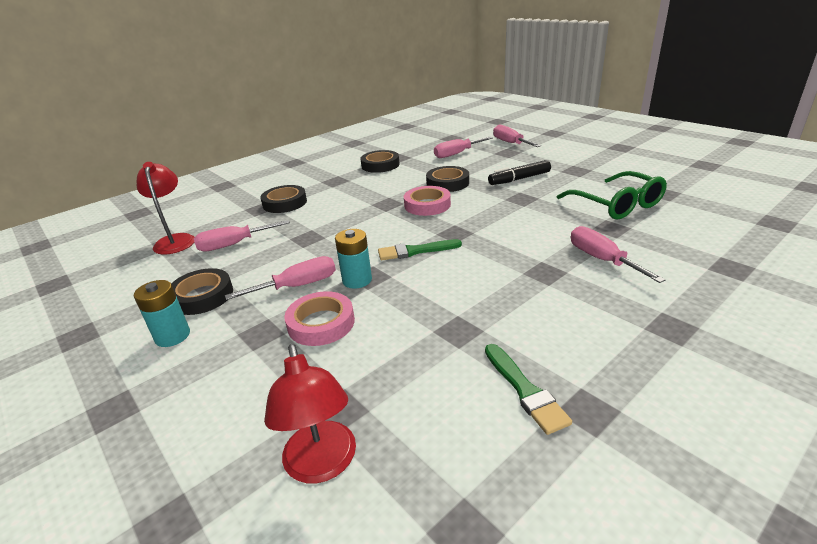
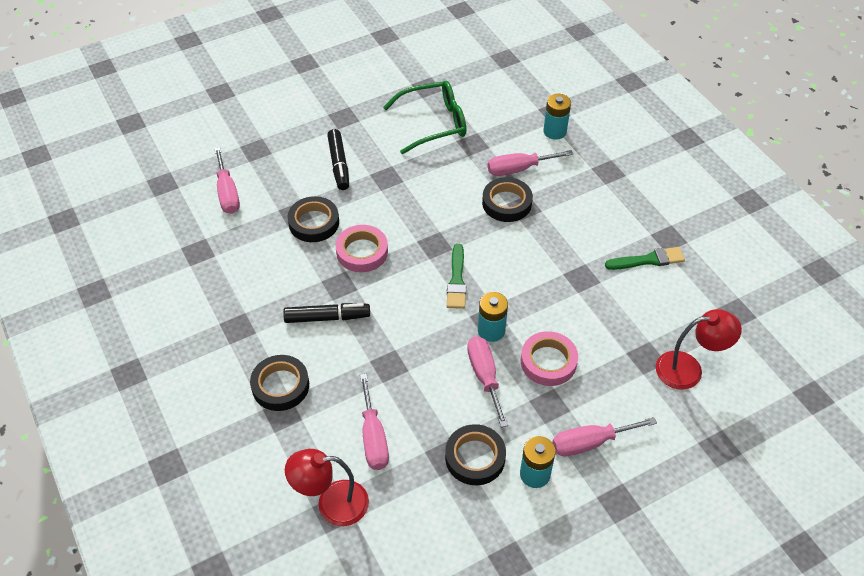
camera: 80 degrees left, 20 degrees up
black tape [360,150,400,173] -> black tape moved to [482,177,533,222]
pink screwdriver [493,124,541,147] -> pink screwdriver moved to [552,417,657,456]
none -> black marker [283,303,370,323]
none -> turquoise battery [543,94,571,140]

